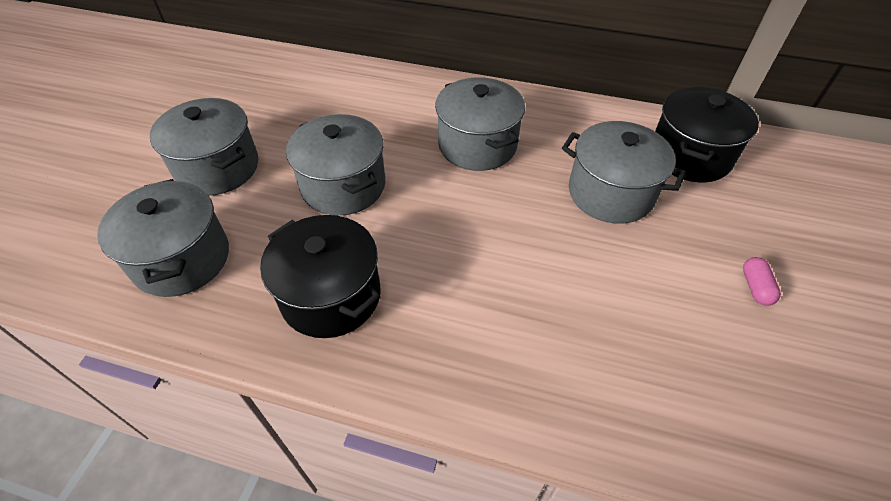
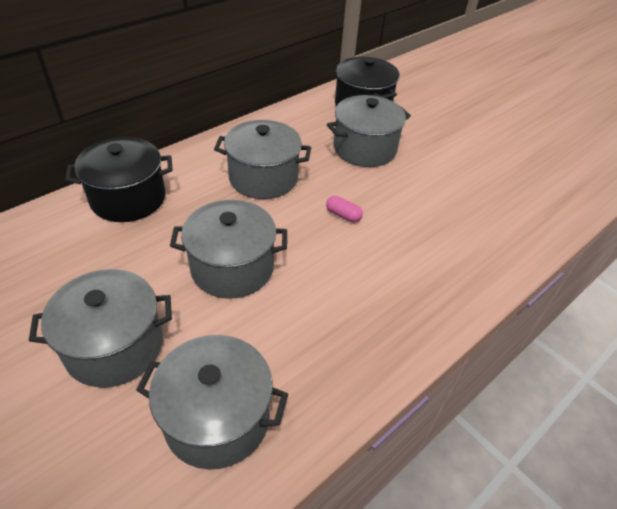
camera: 60 degrees left, 5 degrees down
black pot [260,215,381,338] -> black pot moved to [65,137,173,222]
pink capsule [743,257,781,306] -> pink capsule moved to [326,196,363,223]

